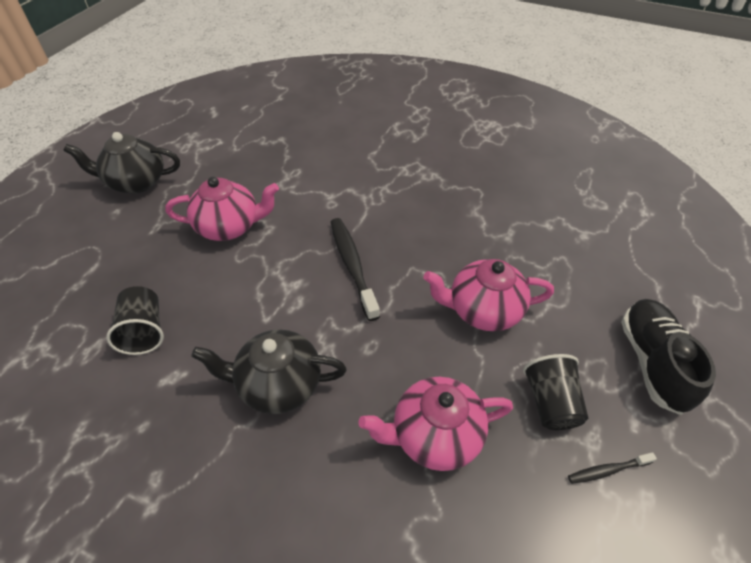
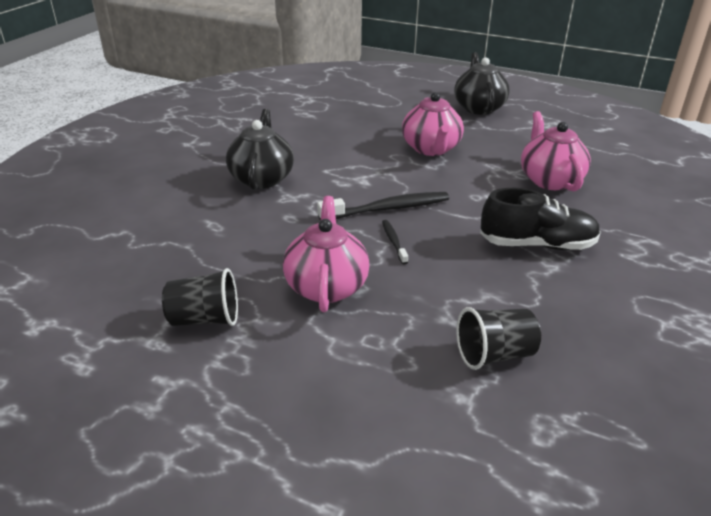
camera: 90 degrees right, 15 degrees down
black cup [106,286,164,355] -> black cup moved to [456,307,541,370]
pink teapot [358,377,513,471] -> pink teapot moved to [521,111,591,191]
black toothbrush [568,452,657,484] -> black toothbrush moved to [382,220,408,264]
black shoe [621,299,716,415] -> black shoe moved to [480,188,601,250]

